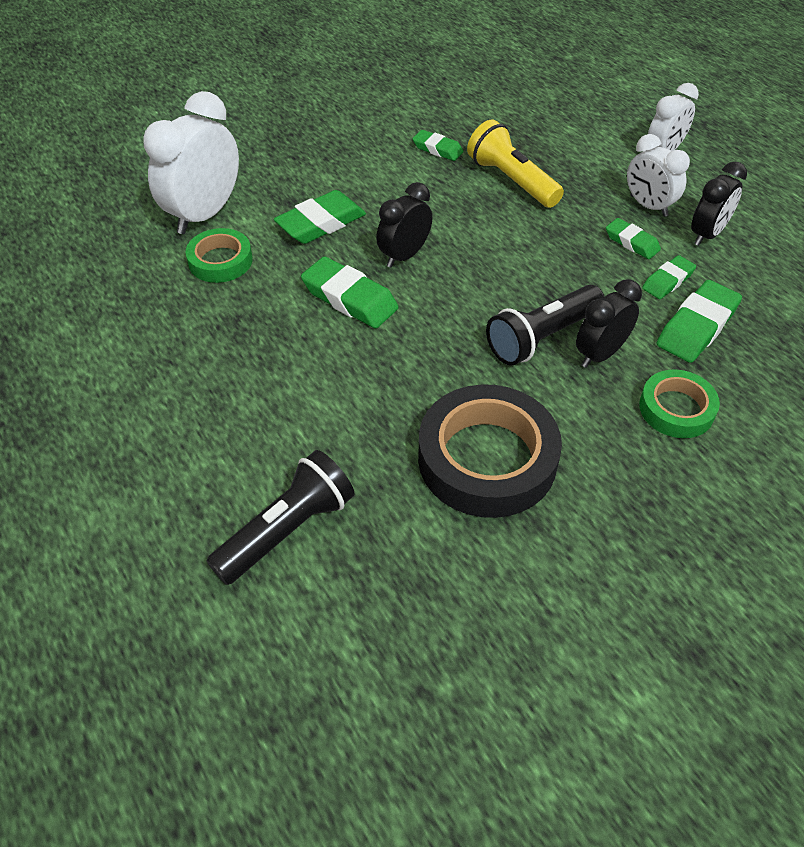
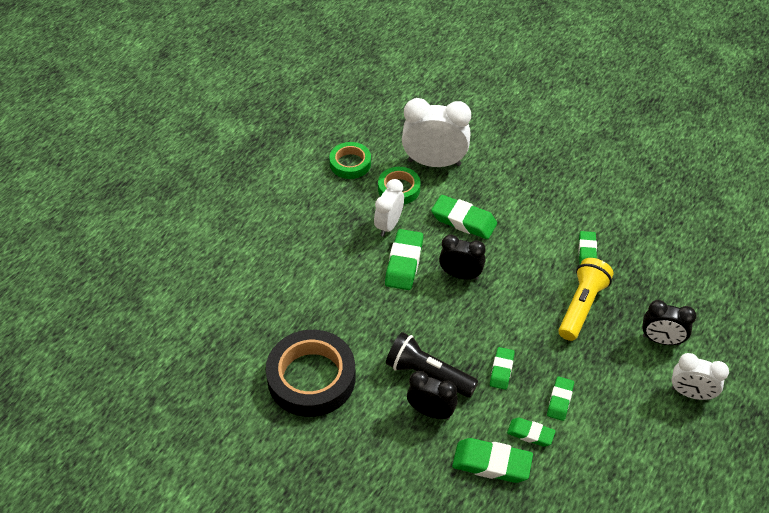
camera: 65 degrees right, 0 degrees up
black flashlight [206,450,354,585] -> none
white clock [627,134,690,217] -> white clock moved to [374,179,404,236]
green tape [639,369,720,438] -> green tape moved to [329,142,371,179]
black clock [691,162,747,246] -> black clock moved to [642,300,697,345]
none -> green eraser [490,347,515,390]

